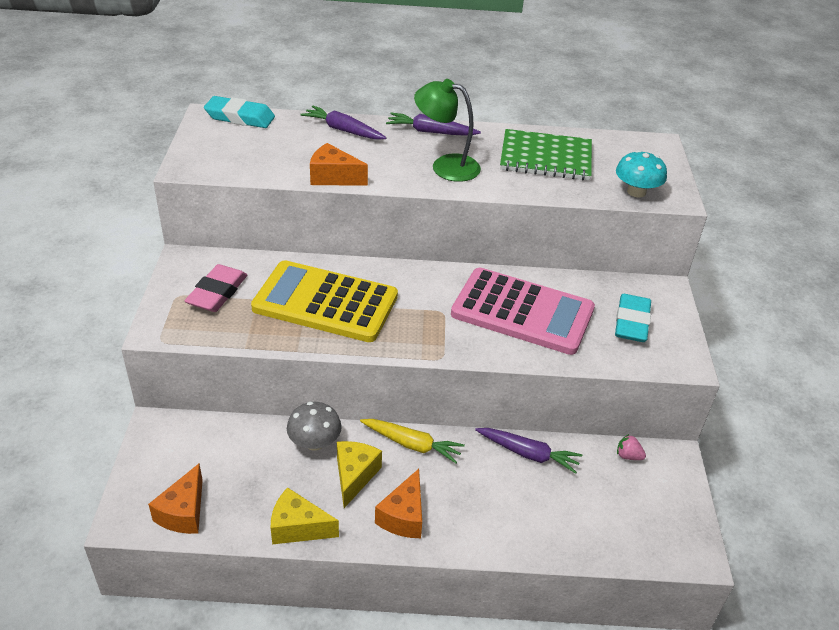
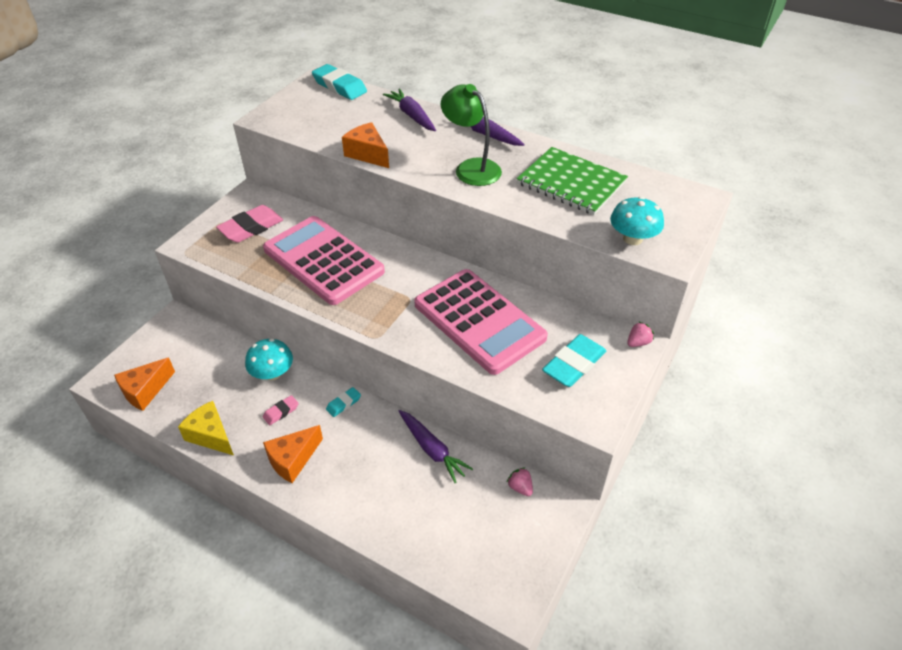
camera: 30 degrees right, 5 degrees up
yellow calculator [251,260,398,342] -> pink calculator [263,216,385,305]
grey mushroom [287,402,342,451] -> turquoise mushroom [245,338,293,381]
yellow cheese [337,441,382,508] -> pink eraser [263,395,299,425]
yellow carrot [360,419,465,463] -> turquoise eraser [326,387,361,417]
none -> pink strawberry [627,322,654,347]

